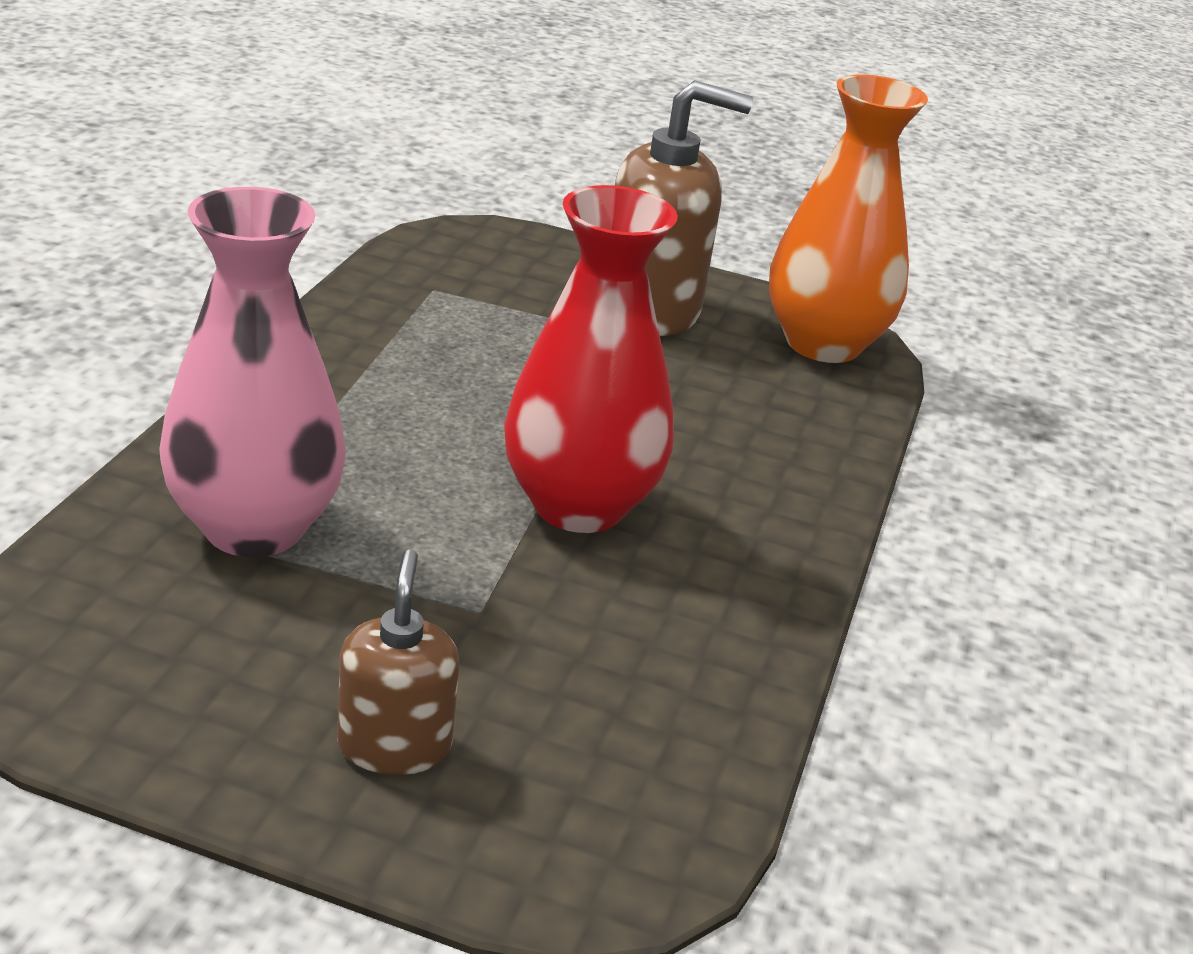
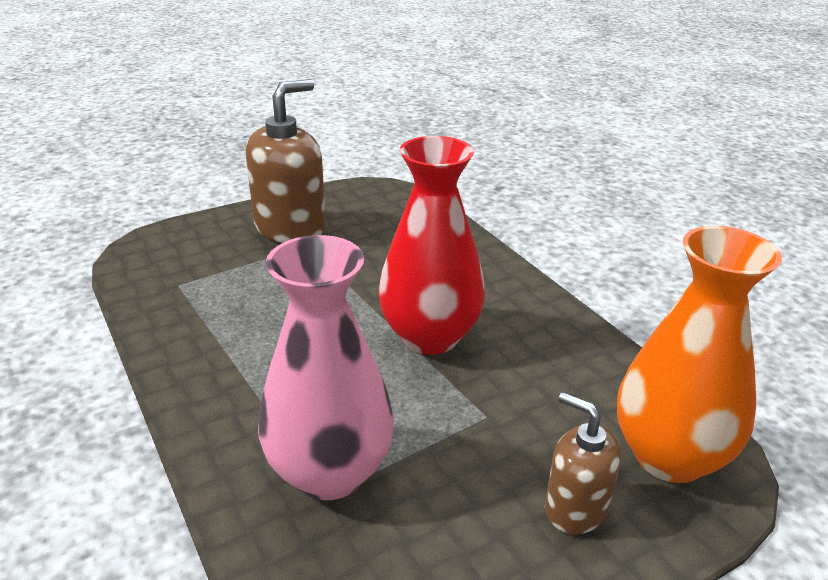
camera: 45 degrees left, 0 degrees up
orange vase [769,74,928,363] -> orange vase moved to [617,226,782,483]

